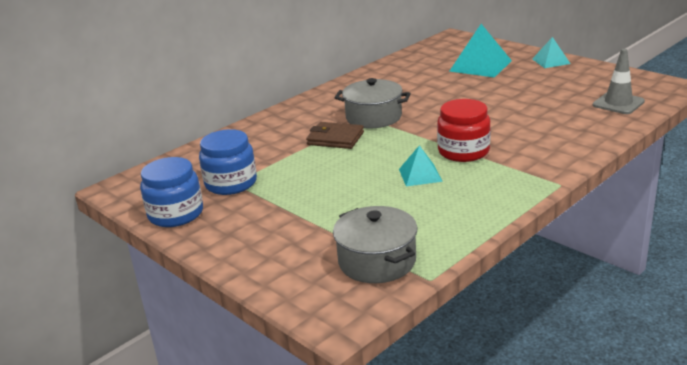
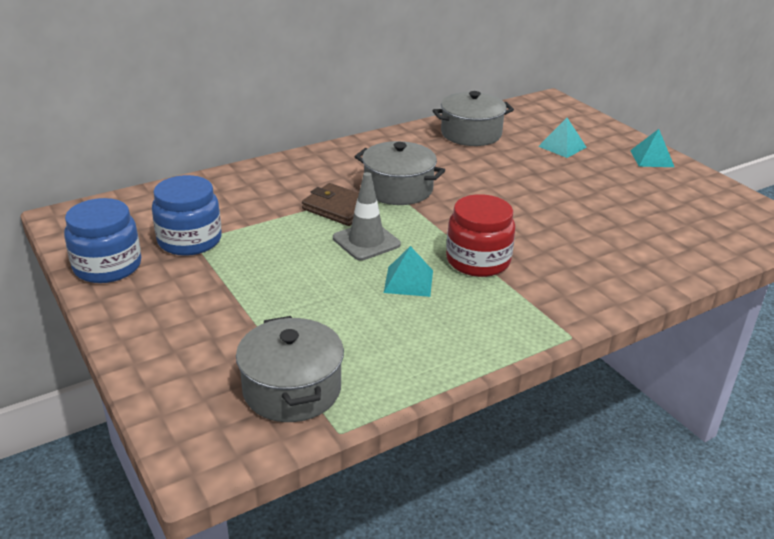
camera: 10 degrees right, 5 degrees up
turquoise pyramid [450,24,512,78] -> turquoise pyramid [538,118,587,158], size x0.58
grey traffic cone [593,49,645,114] -> grey traffic cone moved to [333,172,401,260]
none -> grey pot [432,91,514,146]

